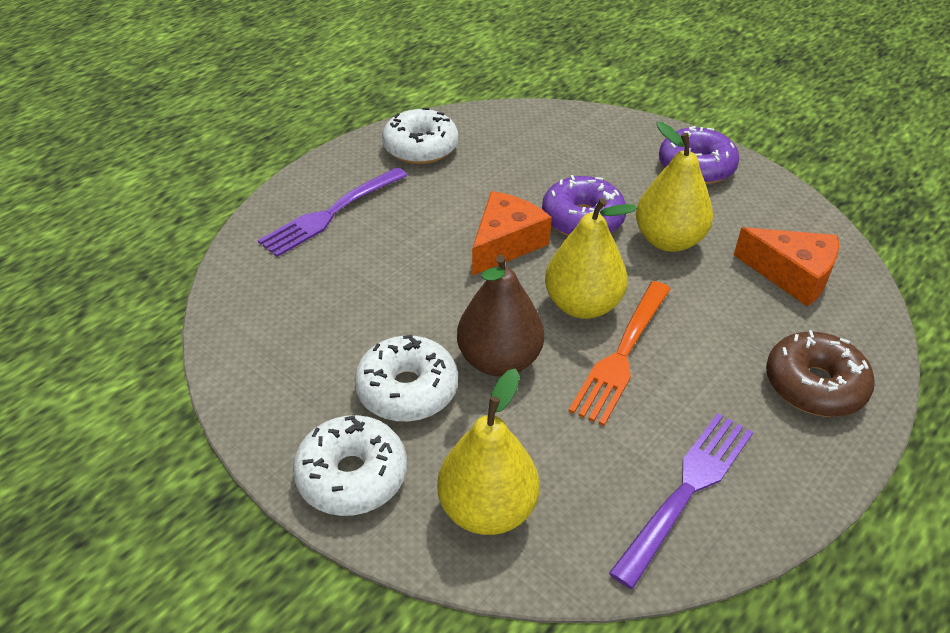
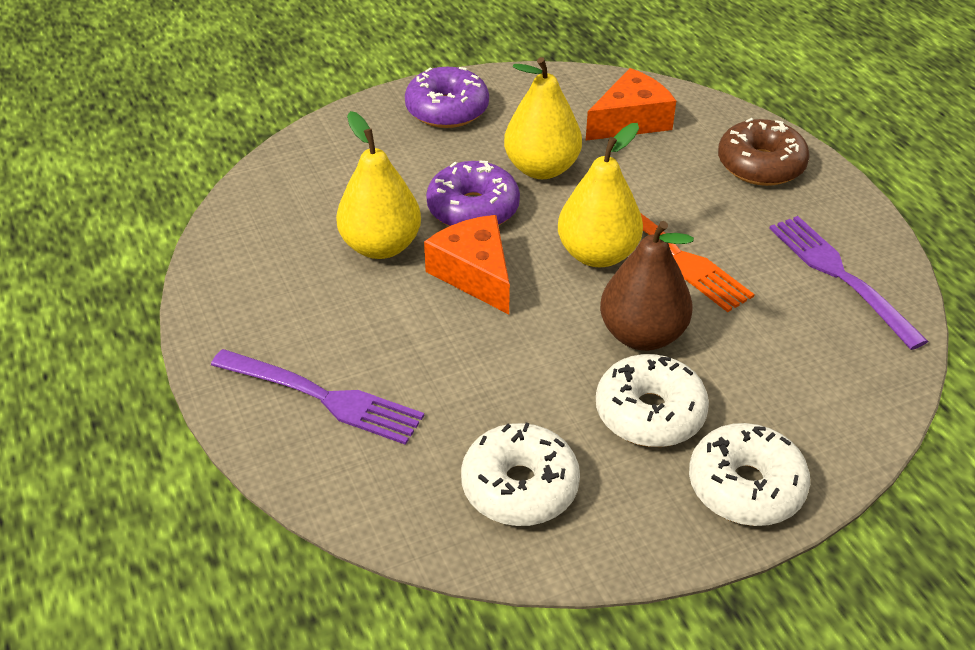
camera: 65 degrees left, 0 degrees up
purple fork [258,167,408,257] -> purple fork turned 45 degrees counterclockwise [211,349,424,445]
white donut [382,108,458,164] -> white donut moved to [461,423,580,526]
yellow pear [437,368,540,535] -> yellow pear moved to [336,111,421,259]

